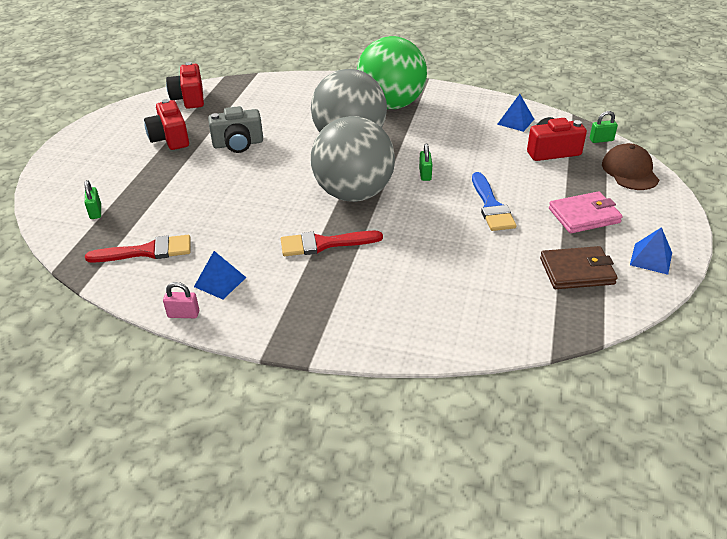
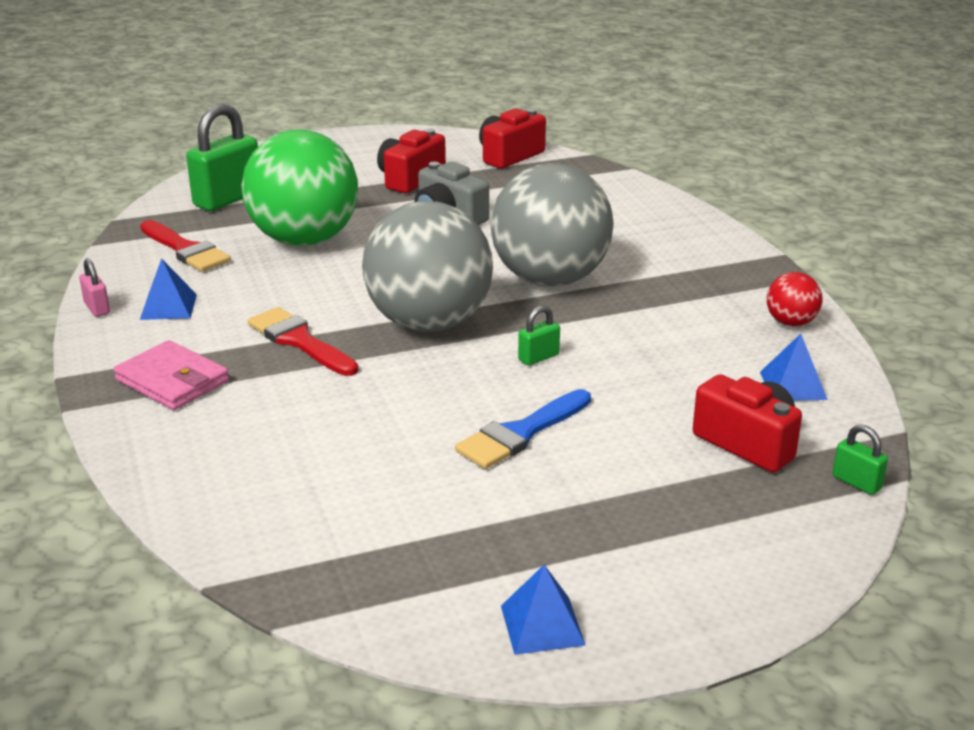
camera: 55 degrees right, 10 degrees down
green padlock [84,180,101,219] -> green padlock [186,104,258,211], size x2.13
green ball [357,36,427,109] -> green ball moved to [241,130,358,246]
brown wallet [540,246,618,289] -> none
pink wallet [549,191,623,233] -> pink wallet moved to [114,340,229,410]
brown cap [602,143,659,190] -> none
none -> red ball [767,272,822,326]

